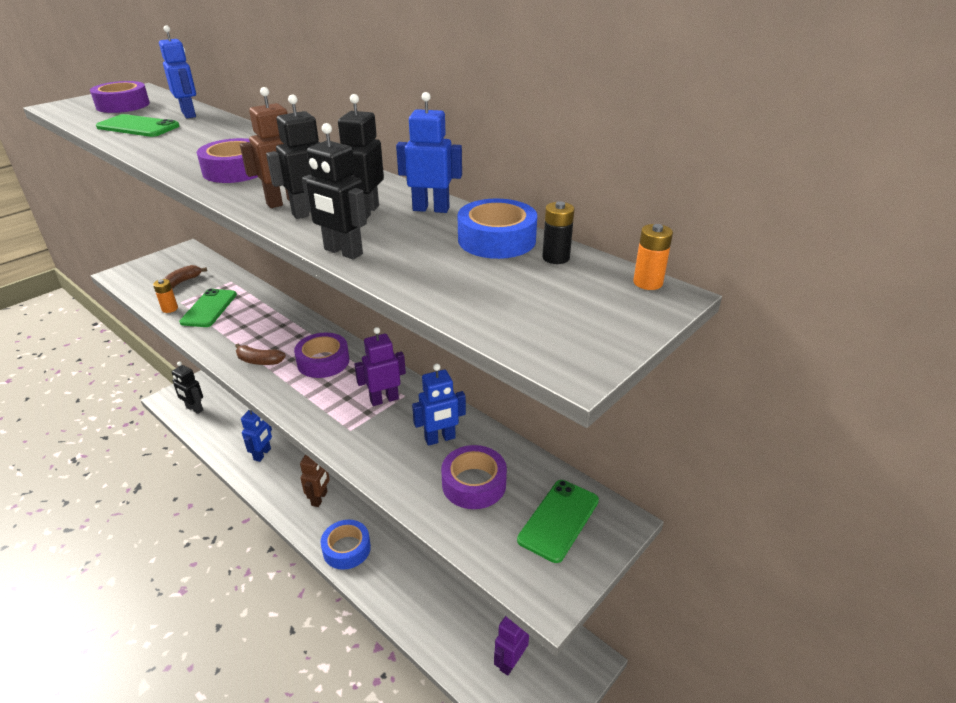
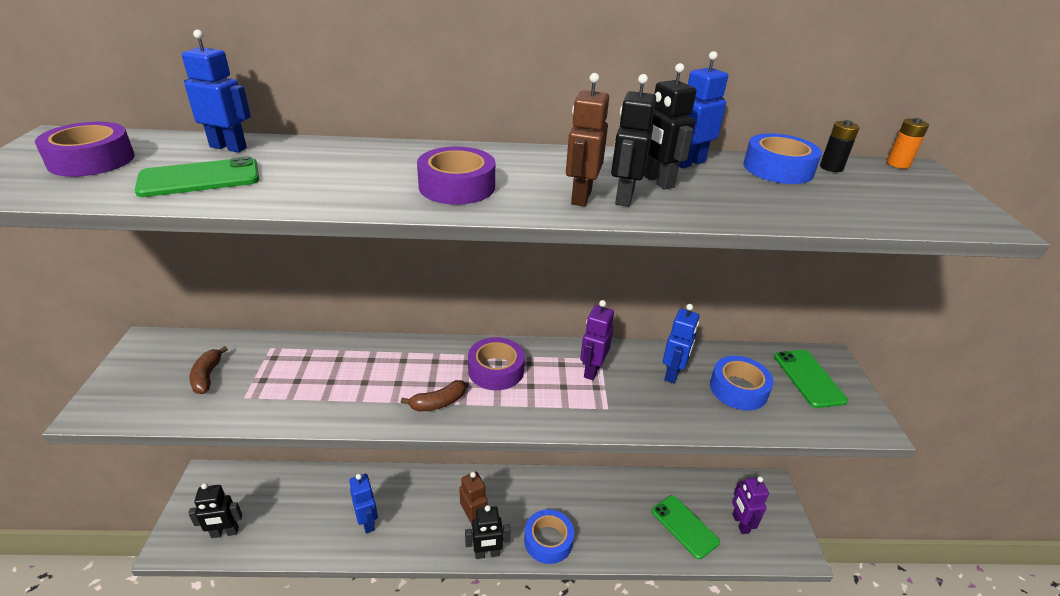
camera: 45 degrees left, 0 degrees up
orange battery [153,279,178,313] -> none
green phone [179,289,237,327] -> green phone moved to [652,495,720,559]
black robot [302,123,367,260] -> black robot moved to [465,505,511,559]
purple tape [441,445,507,509] -> blue tape [710,356,774,410]

